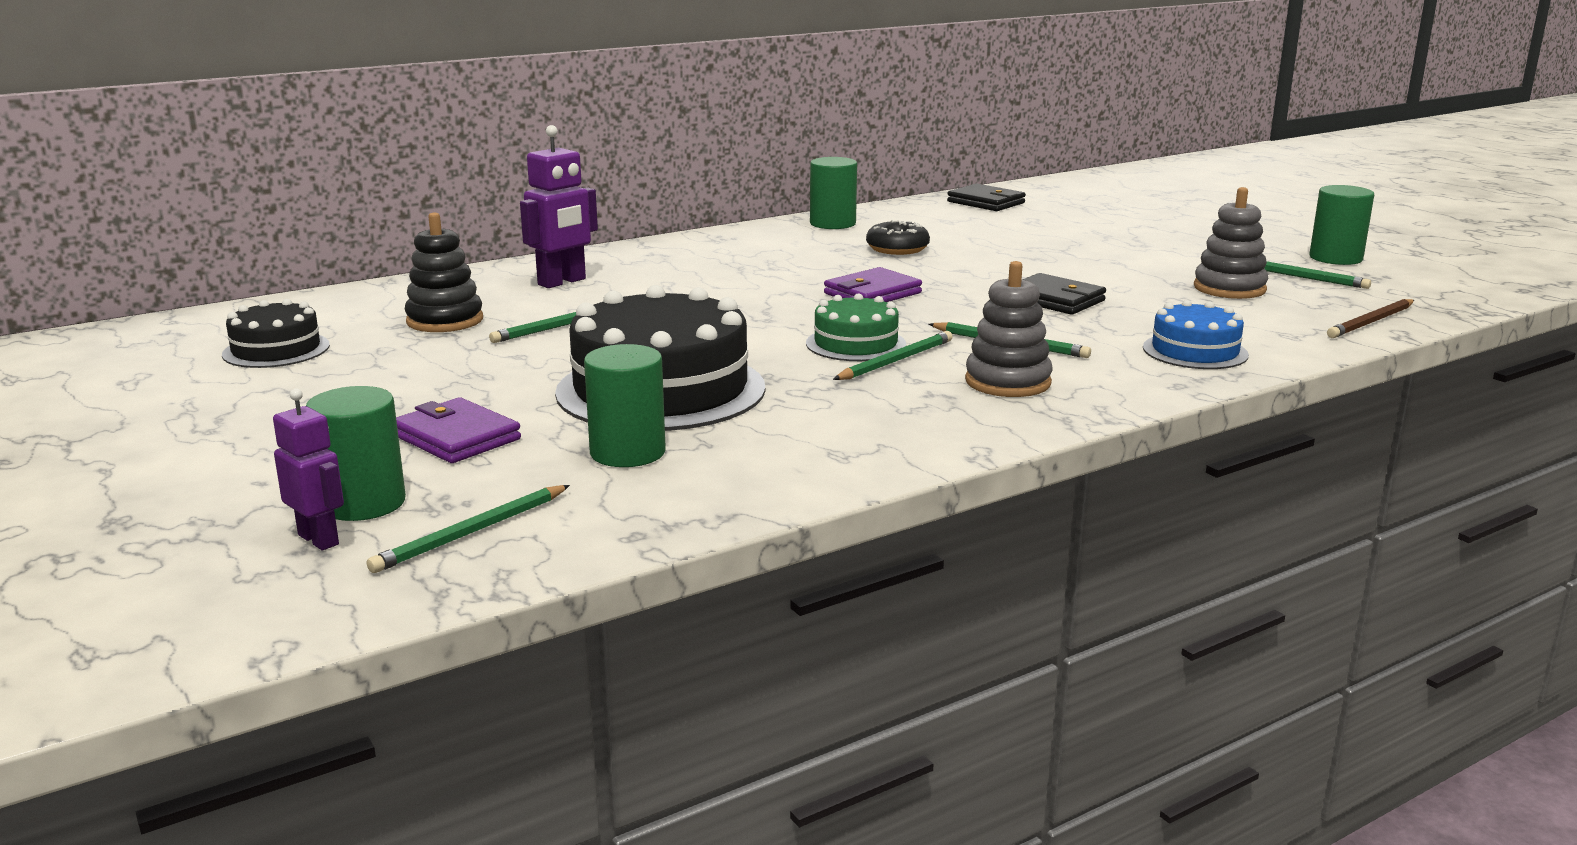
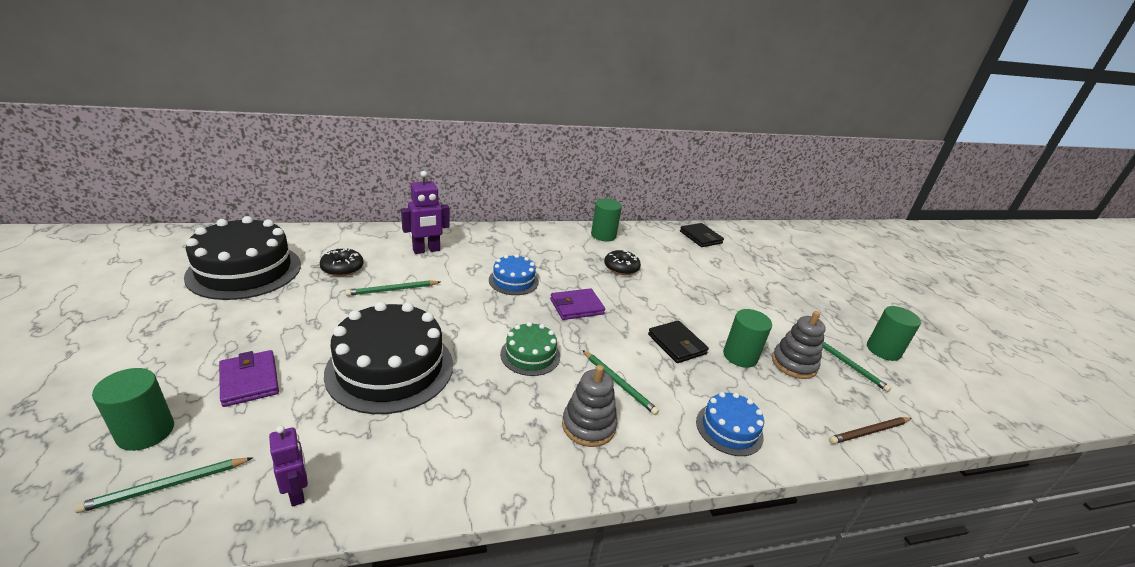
camera: 15 degrees right, 10 degrees up
black cake [222,299,330,368] -> black cake [184,216,301,300], size x1.90
purple robot [273,389,344,550] -> purple robot moved to [269,426,308,507]
black stacking toy [405,212,483,332] -> black donut [320,248,364,276]
green cylinder [584,344,666,467] -> green cylinder moved to [723,309,772,368]
green pencil [833,331,953,380] -> none
none -> blue cake [489,254,539,295]

